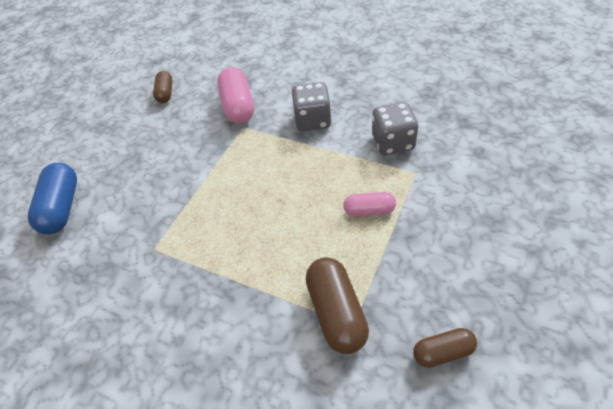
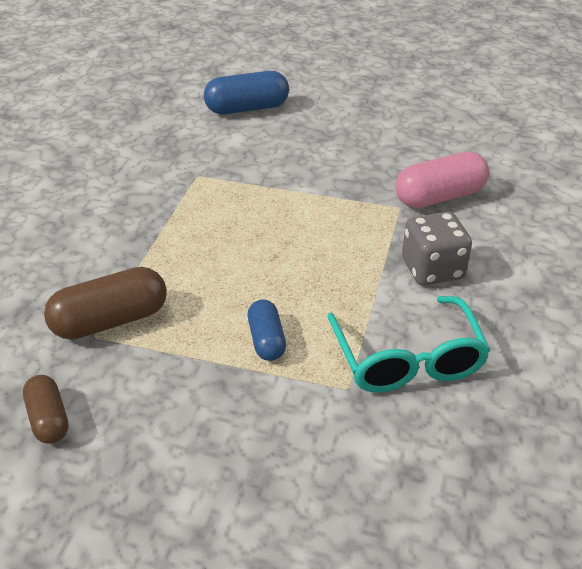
camera: 75 degrees right, 10 degrees down
brown capsule [153,71,173,103] -> none
pink capsule [343,192,396,217] -> blue capsule [248,300,286,361]
grey dice [372,102,418,155] -> turquoise glasses [327,296,490,393]

